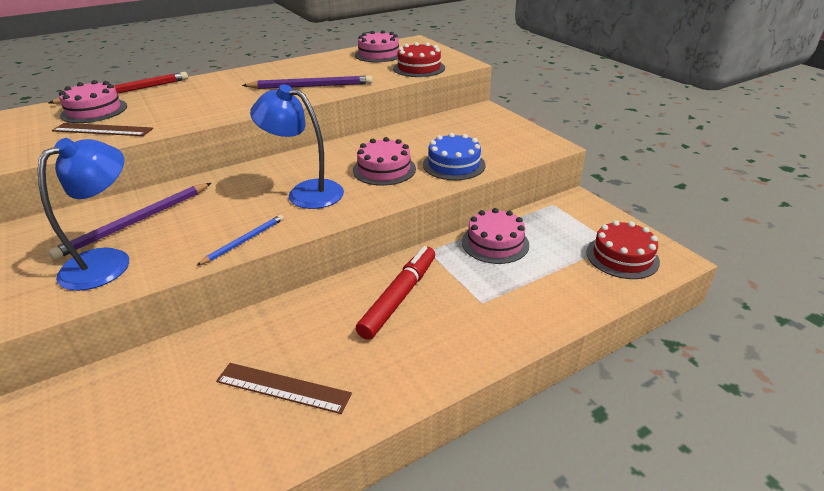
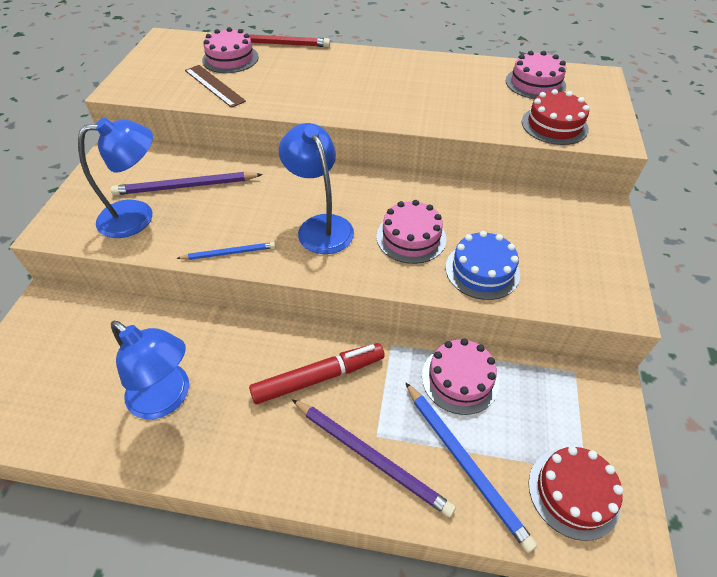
camera: 40 degrees right, 15 degrees up
brown ruler [216,363,352,414] -> blue lamp [111,321,189,419]
purple pencil [242,76,372,89] -> purple pencil moved to [292,399,456,517]
none -> blue pencil [405,382,537,553]

